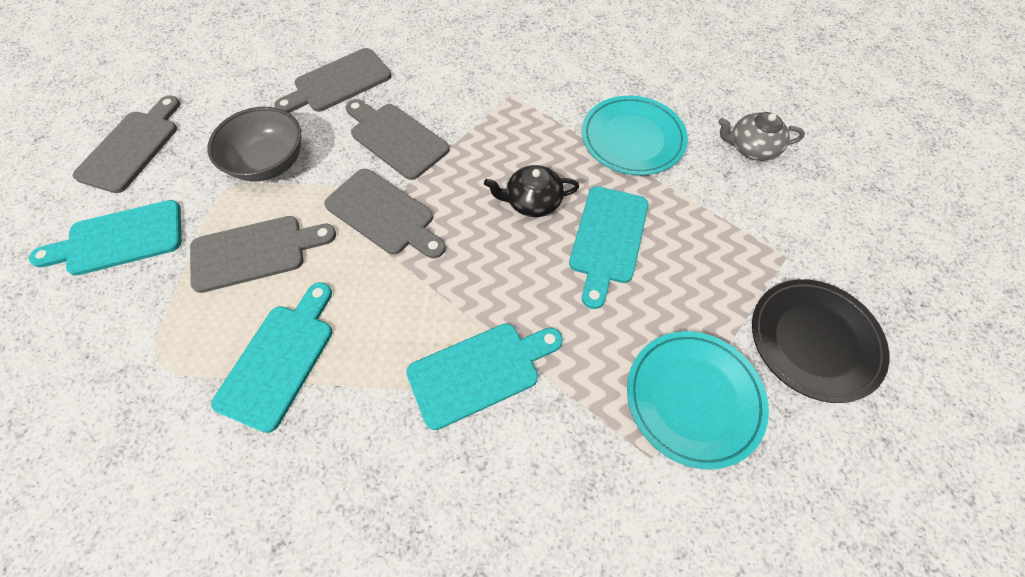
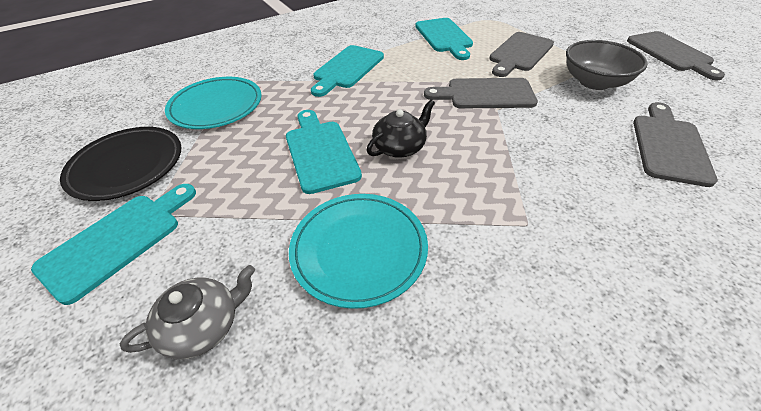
camera: 145 degrees right, 15 degrees down
turquoise cutting board [29,200,181,275] -> turquoise cutting board moved to [31,184,196,305]
grey cutting board [345,99,449,180] -> none

